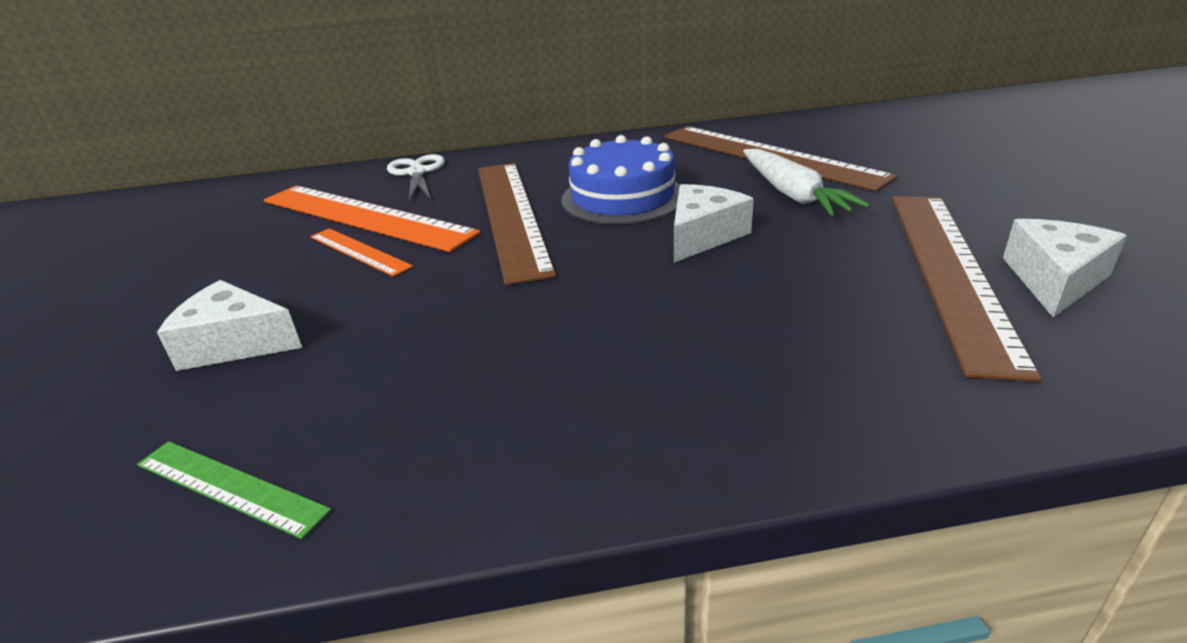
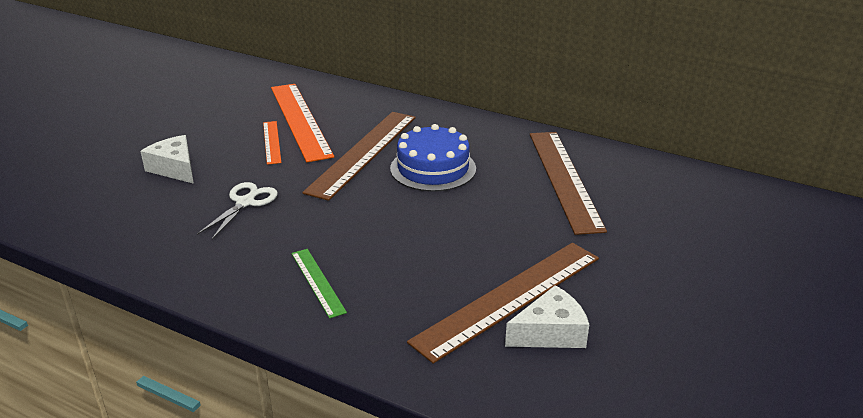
camera: 35 degrees right, 0 degrees up
green ruler [137,441,331,539] -> green ruler moved to [291,249,347,319]
white scissors [387,154,445,201] -> white scissors moved to [197,182,278,240]
white cheese [674,184,754,263] -> none
white carrot [743,149,870,216] -> none

